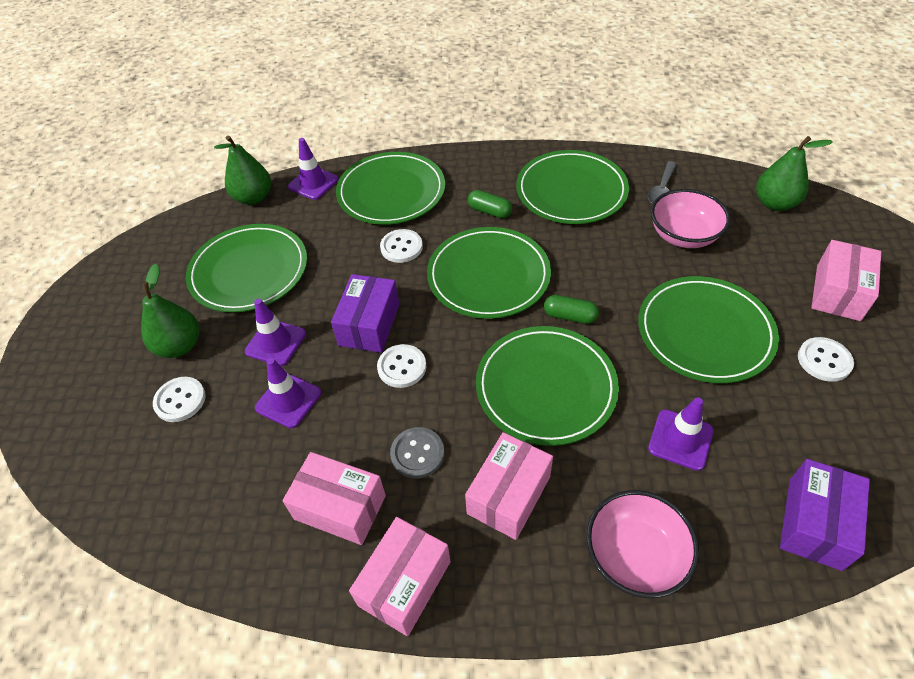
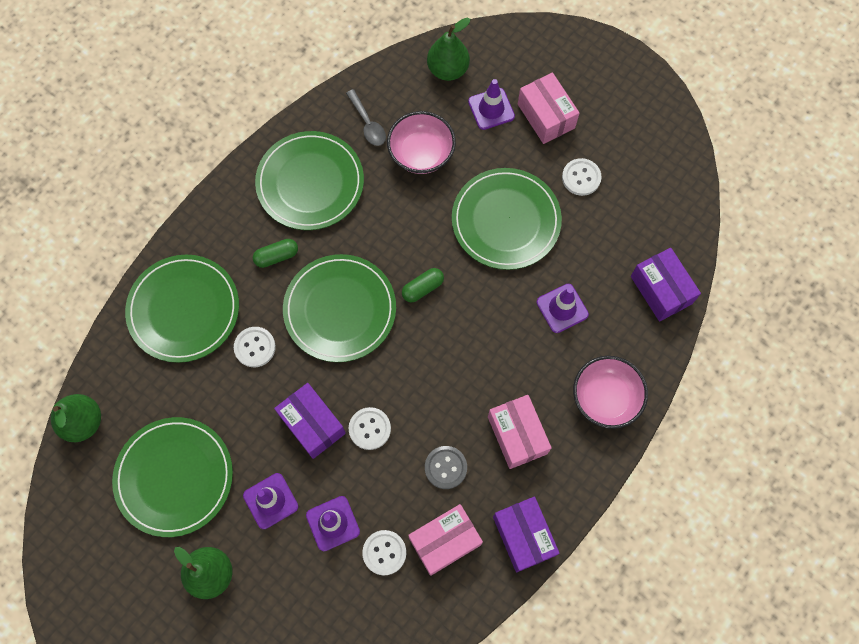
camera: 55 degrees left, 20 degrees up
white button [153,377,206,422] -> white button moved to [362,530,406,575]
purple traffic cone [288,138,339,200] -> purple traffic cone moved to [468,79,515,130]
pink box [349,517,451,636] -> purple box [493,497,560,572]
green plate [476,326,619,446] -> none

